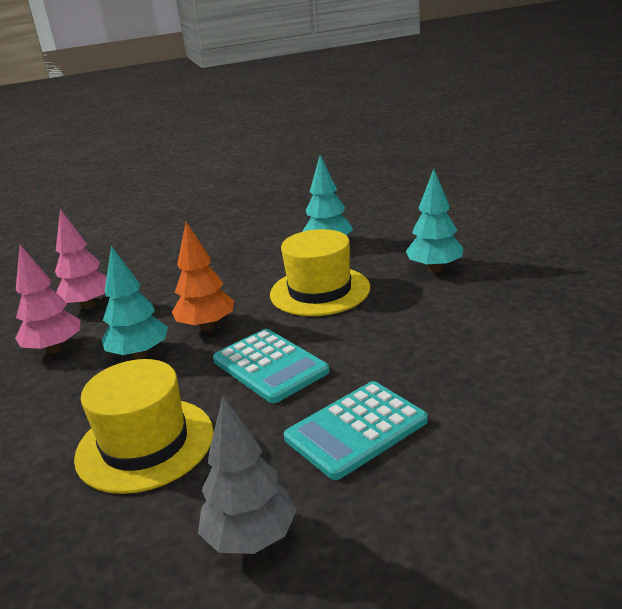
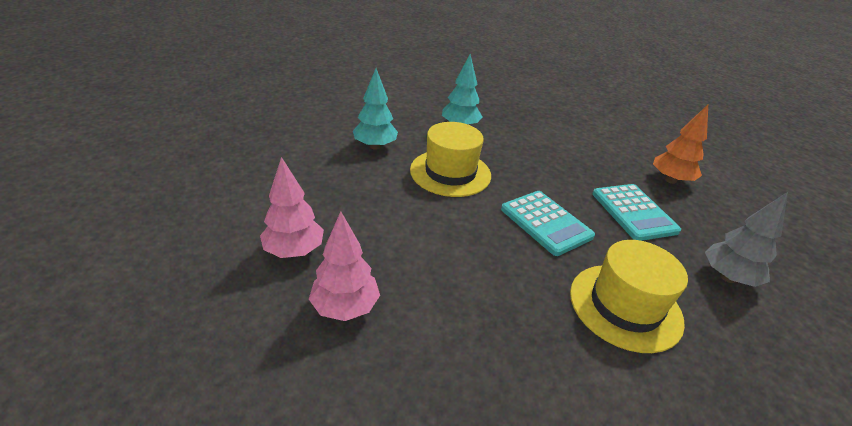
camera: 75 degrees left, 10 degrees up
pink tree [15,245,80,354] -> pink tree moved to [260,157,324,258]
turquoise tree [102,246,168,360] -> none
orange tree [172,222,234,331] -> orange tree moved to [653,105,708,184]
turquoise calculator [213,329,329,403] -> turquoise calculator turned 75 degrees clockwise [501,191,595,256]

